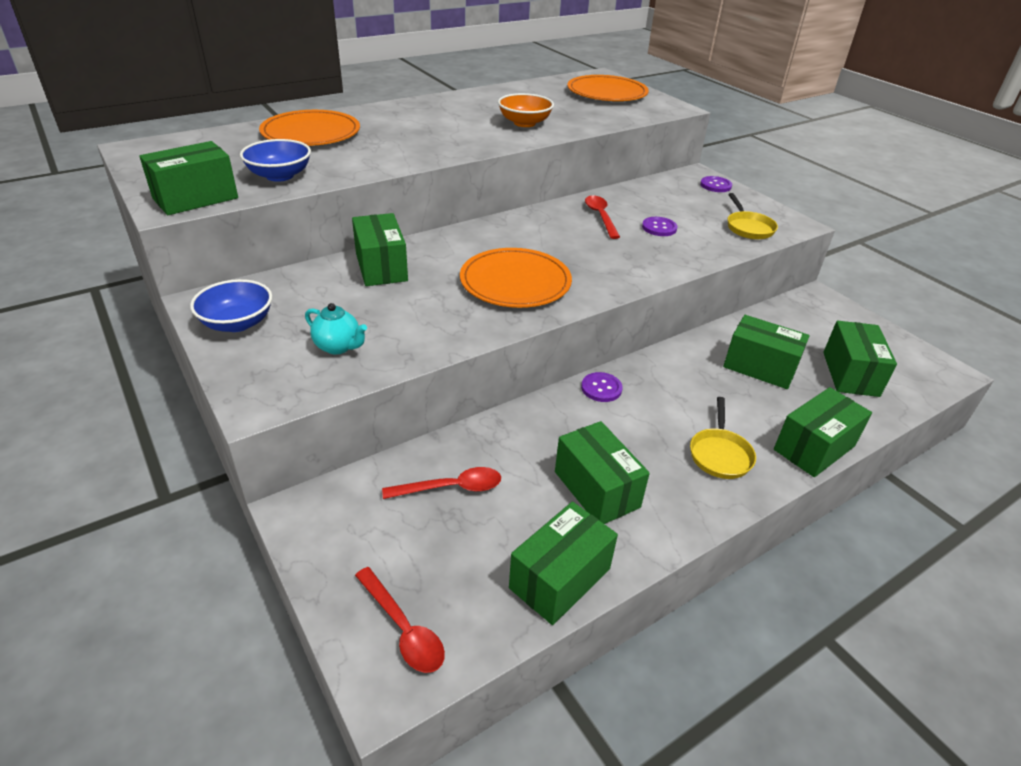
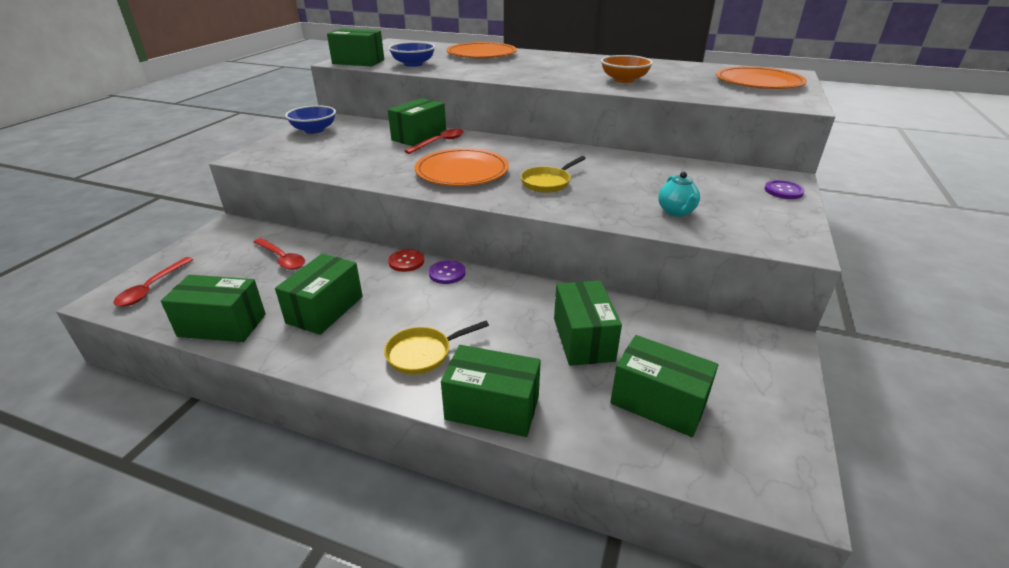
camera: 55 degrees right, 5 degrees down
turquoise teapot [305,303,367,354] -> turquoise teapot moved to [658,172,700,217]
red spoon [585,195,620,239] -> red spoon moved to [404,129,464,154]
purple button [642,217,677,236] -> none
yellow pan [727,193,778,239] -> yellow pan moved to [521,156,586,193]
green box [823,321,897,397] -> green box turned 60 degrees clockwise [610,335,718,437]
none -> red button [388,249,424,272]

